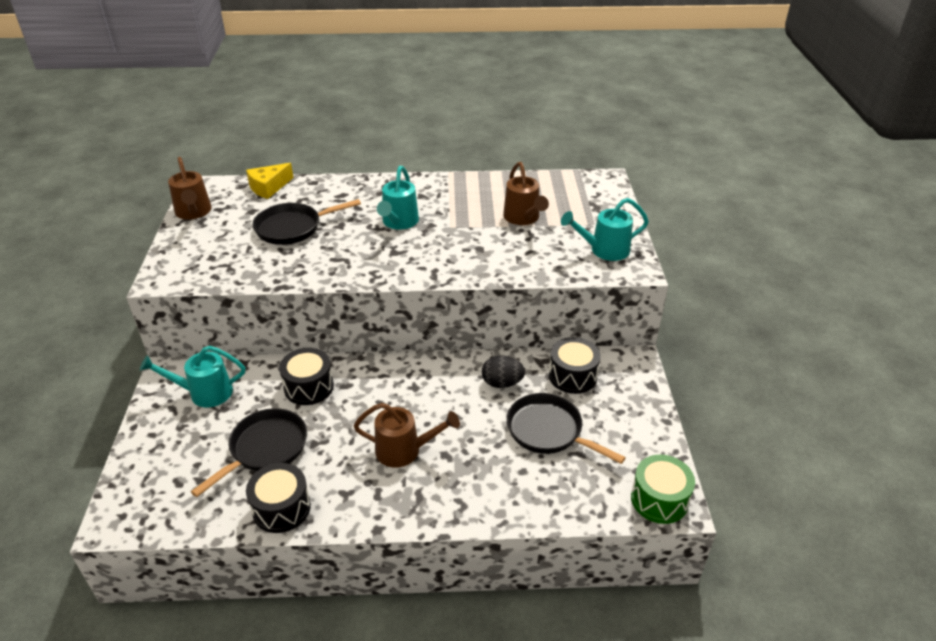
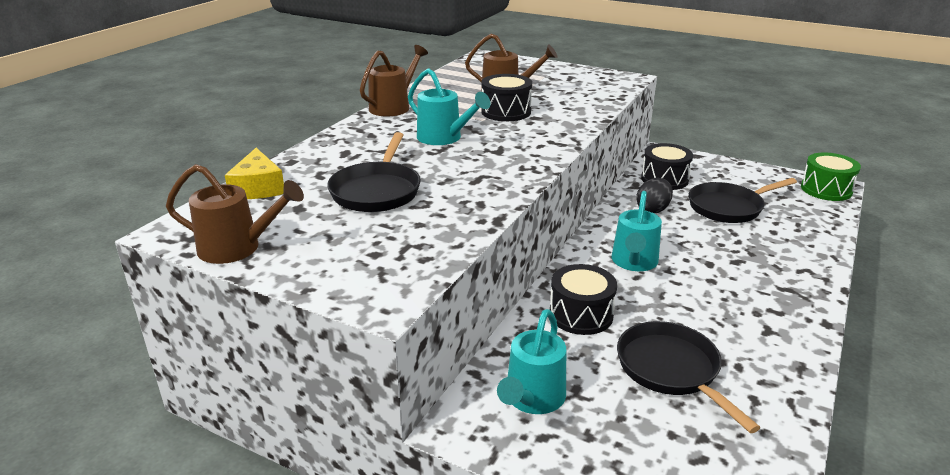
camera: 60 degrees left, 10 degrees down
black drum [246,463,311,533] -> black drum moved to [481,74,532,121]
brown watering can [354,403,460,468] -> brown watering can moved to [360,45,428,116]
turquoise watering can [561,198,649,261] -> turquoise watering can moved to [612,191,662,271]

